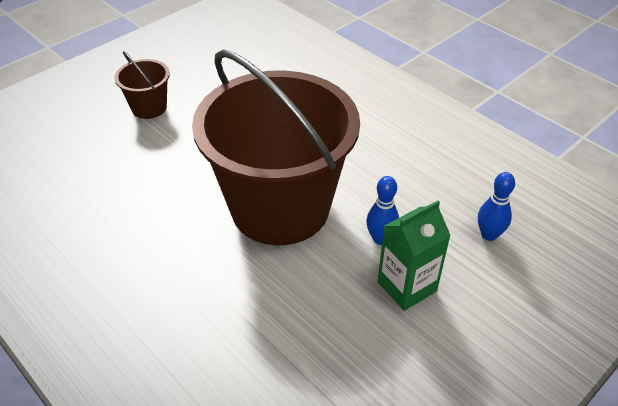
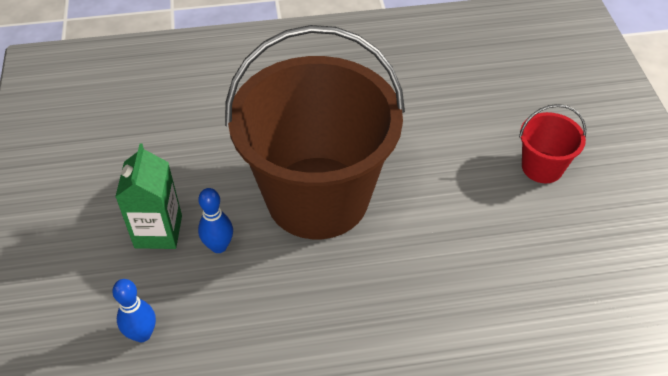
camera: 125 degrees right, 5 degrees up
brown bucket [114,51,170,119] -> red bucket [519,104,586,183]

